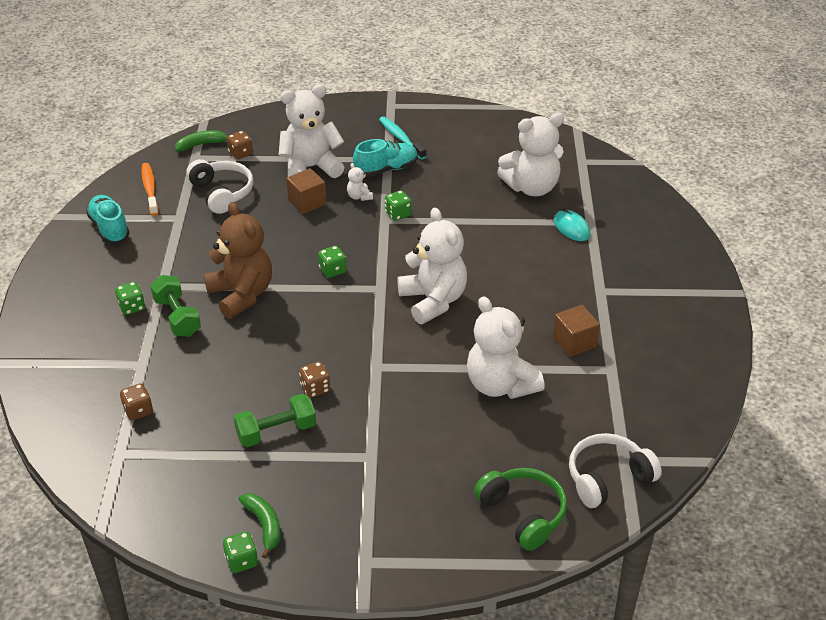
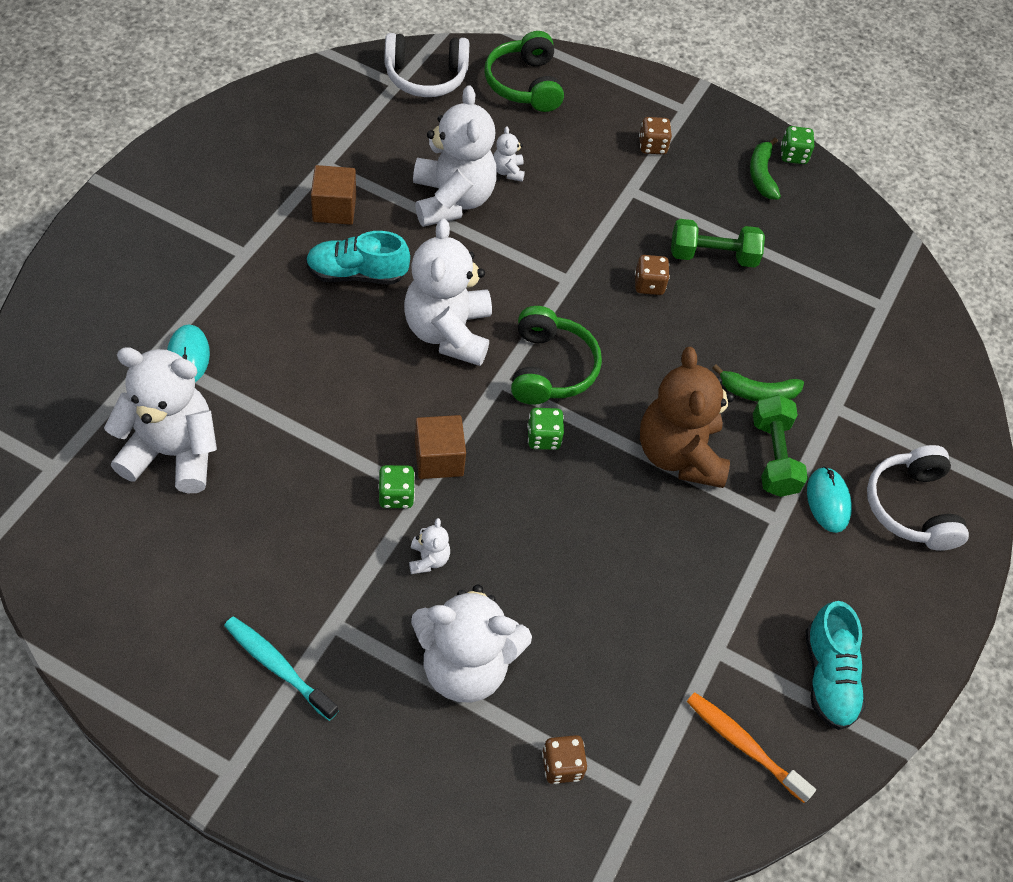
camera: 160 degrees left, 15 degrees up
green dice [115,282,145,315] -> turquoise mouse [807,467,852,533]
brown dice [120,383,153,420] -> brown dice moved to [639,117,672,154]
orange toothbrush [141,163,159,216] -> orange toothbrush turned 120 degrees clockwise [687,692,816,803]
green banana [175,130,227,152] -> green banana moved to [712,365,804,402]
white headphones [186,159,253,214] -> white headphones moved to [867,445,969,551]
brown cube [286,168,327,214] -> brown cube moved to [415,415,466,479]
turquoise shoe [353,139,418,177] -> turquoise shoe moved to [306,231,410,284]
turquoise toothbrush [379,117,427,160] -> turquoise toothbrush turned 135 degrees clockwise [224,617,338,721]
none -> white teddy bear [493,126,525,182]
none -> green headphones [511,306,602,405]

